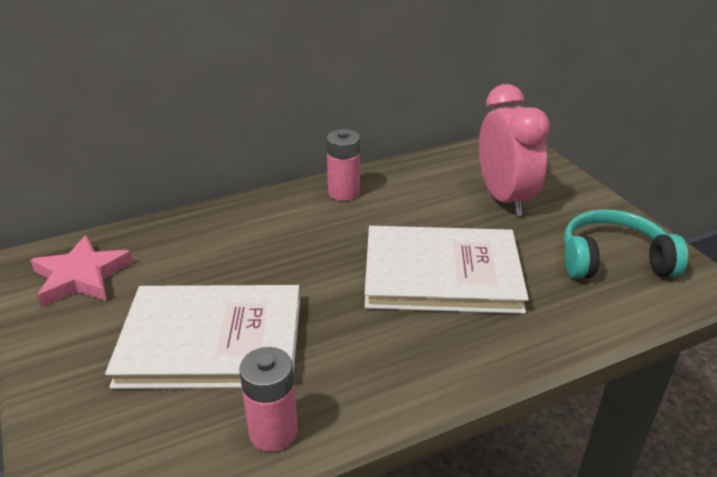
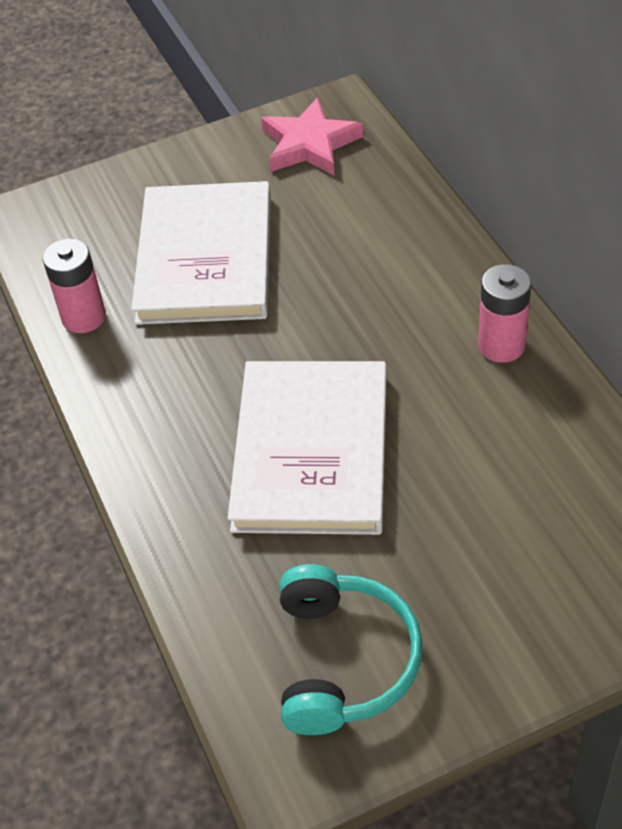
camera: 95 degrees right, 15 degrees up
pink clock [479,84,550,216] -> none

